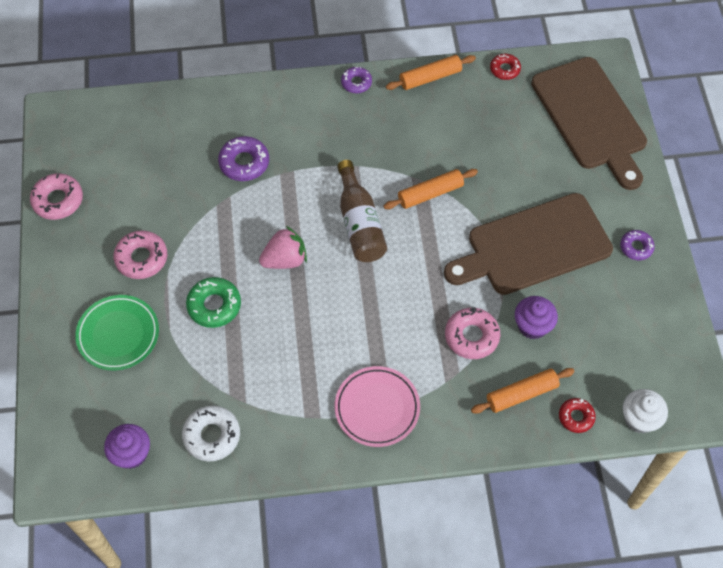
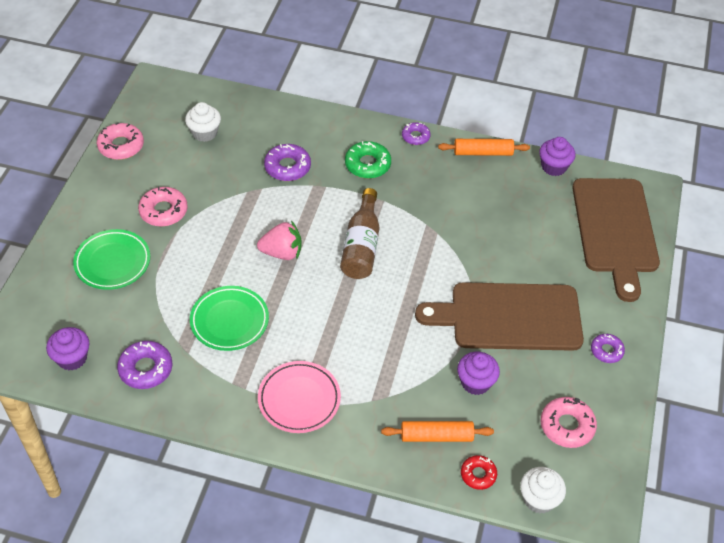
camera: 20 degrees right, 10 degrees down
white donut [182,405,240,462] -> purple donut [117,341,172,389]
green donut [186,277,241,328] -> green donut moved to [345,141,391,179]
orange rolling pin [384,169,478,209] -> none
pink donut [445,307,500,359] -> pink donut moved to [541,397,597,448]
red donut [490,54,521,80] -> purple cupcake [539,137,575,176]
none -> white cupcake [185,102,221,142]
none -> green plate [190,286,269,351]

